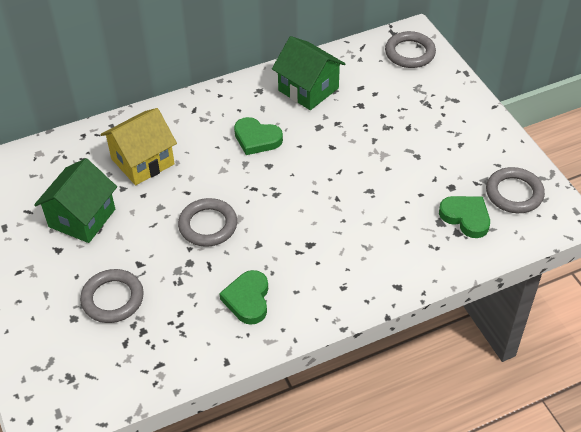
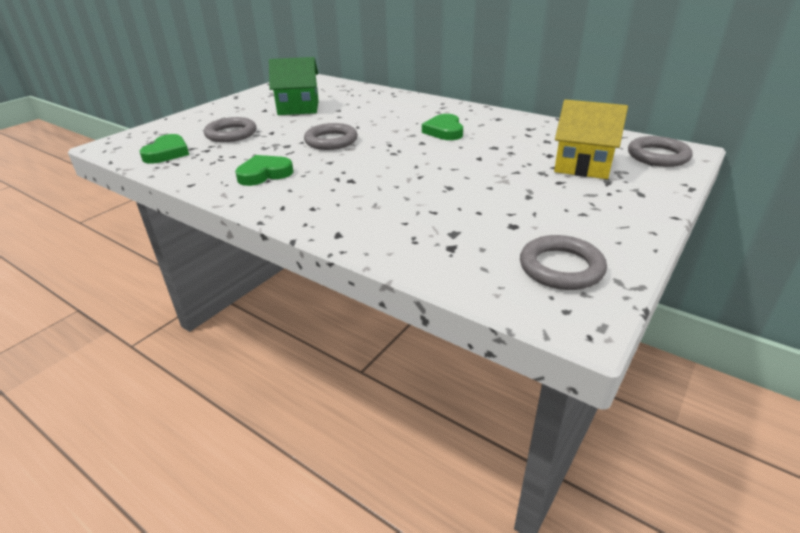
camera: 60 degrees right, 15 degrees down
yellow house [100,108,177,185] -> yellow house moved to [554,99,628,179]
green house [272,36,345,110] -> none
green heart [439,196,490,238] -> green heart moved to [140,134,189,164]

